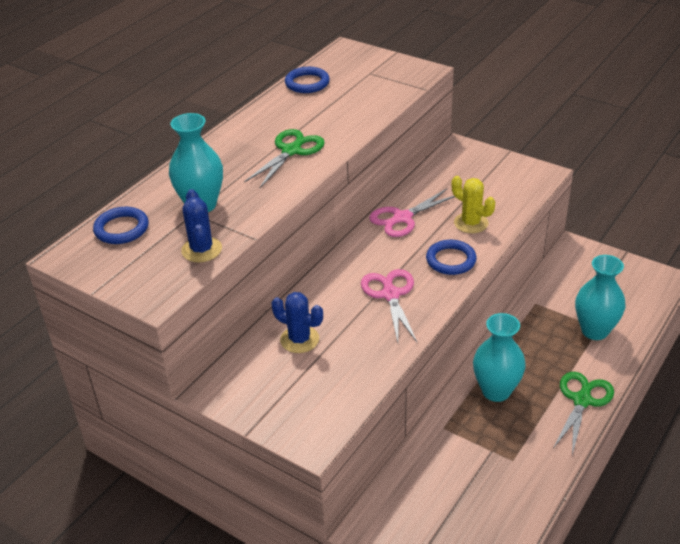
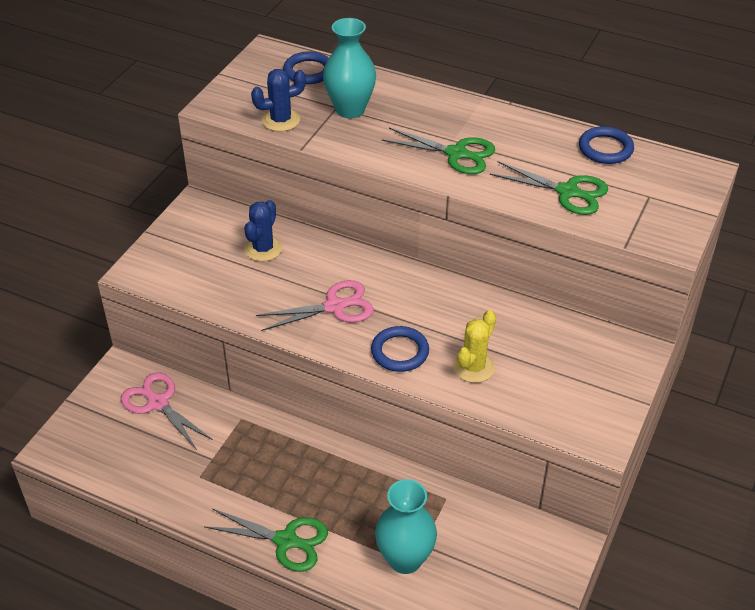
camera: 80 degrees right, 5 degrees up
pink scissors [369,189,455,237] -> pink scissors moved to [121,372,213,450]
turquoise vase [473,313,526,402] -> none
none -> green scissors [490,161,608,215]

